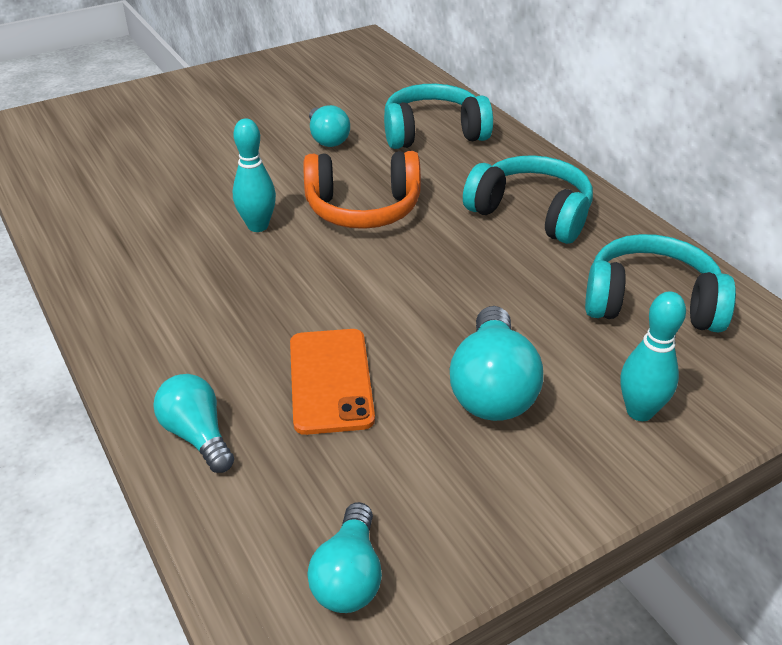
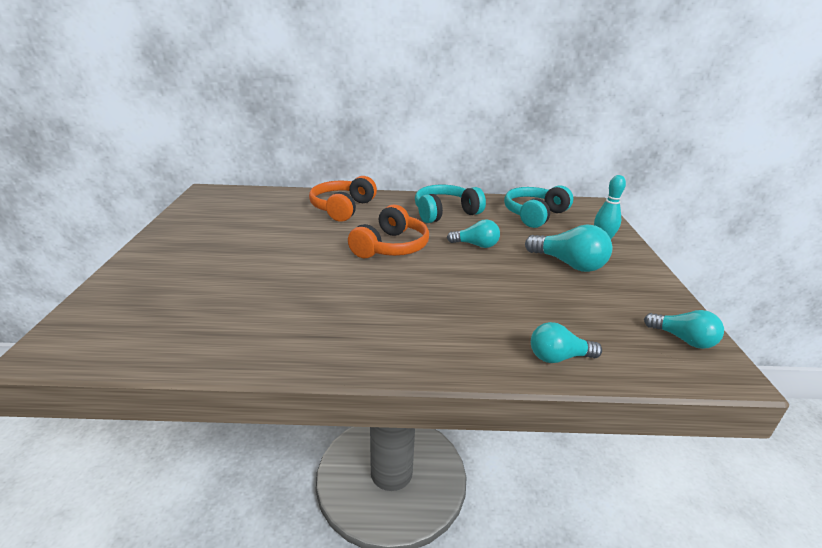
camera: 60 degrees left, 10 degrees down
turquoise bowling pin [233,118,276,232] -> none
orange phone [290,329,375,435] -> none
turquoise light bulb [309,105,350,147] -> turquoise light bulb moved to [447,219,500,248]
turquoise headphones [384,84,493,149] -> orange headphones [309,176,377,222]

